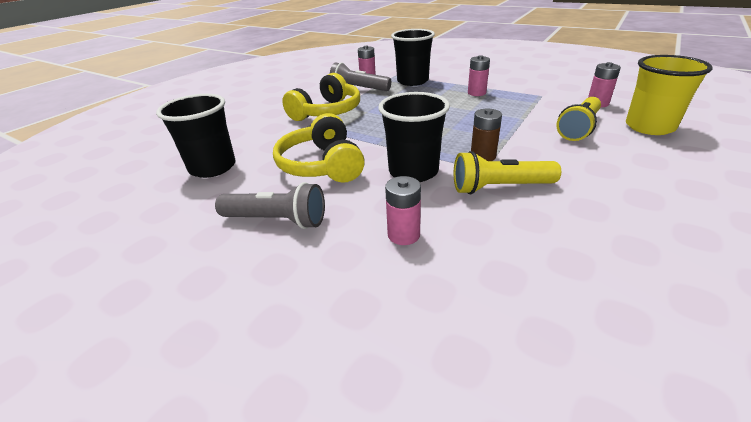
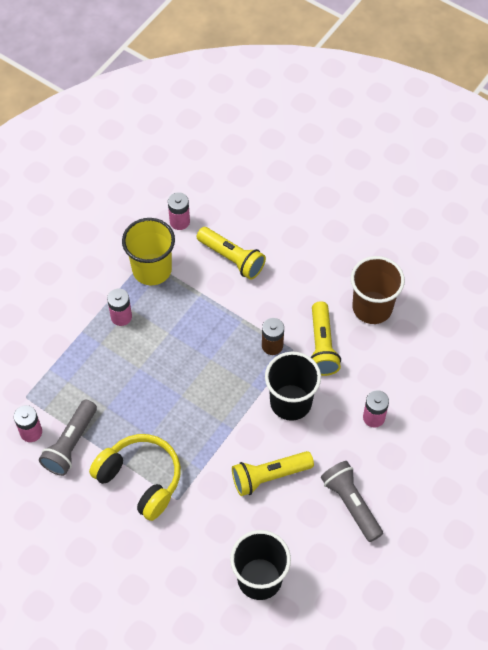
camera: 90 degrees left, 25 degrees up
grey flashlight [215,182,325,229] -> grey flashlight turned 45 degrees counterclockwise [321,461,383,542]
yellow headphones [273,113,365,183] -> yellow flashlight [232,451,314,496]
black cup [391,29,435,86] -> none
yellow cup [626,55,713,135] -> yellow cup moved to [122,218,175,285]
none -> brown cup [351,256,405,324]

